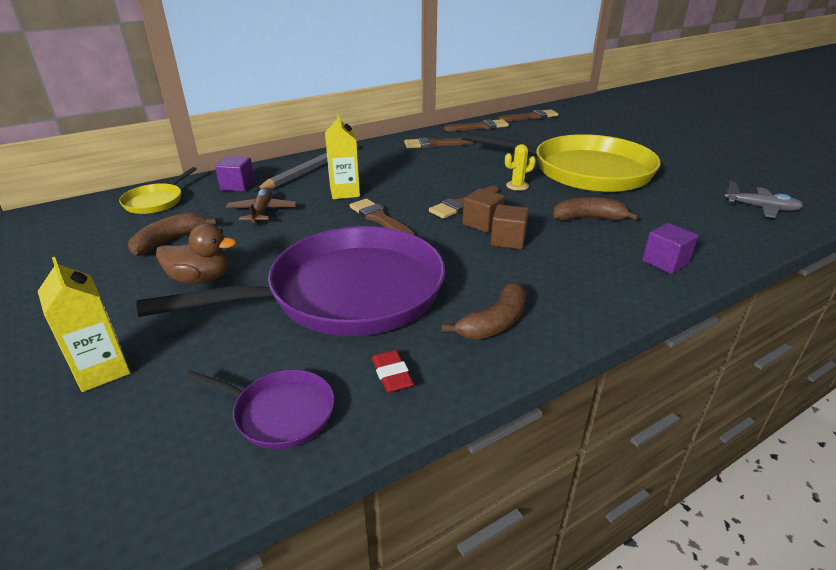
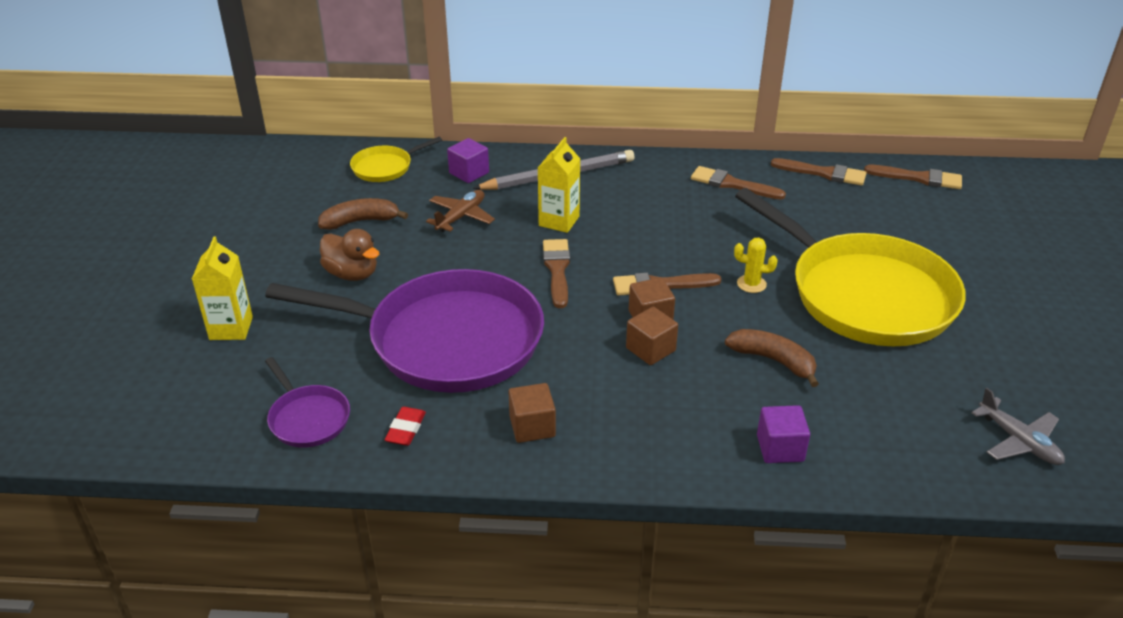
camera: 35 degrees right, 5 degrees up
brown banana [442,282,526,340] -> brown cube [509,383,556,443]

